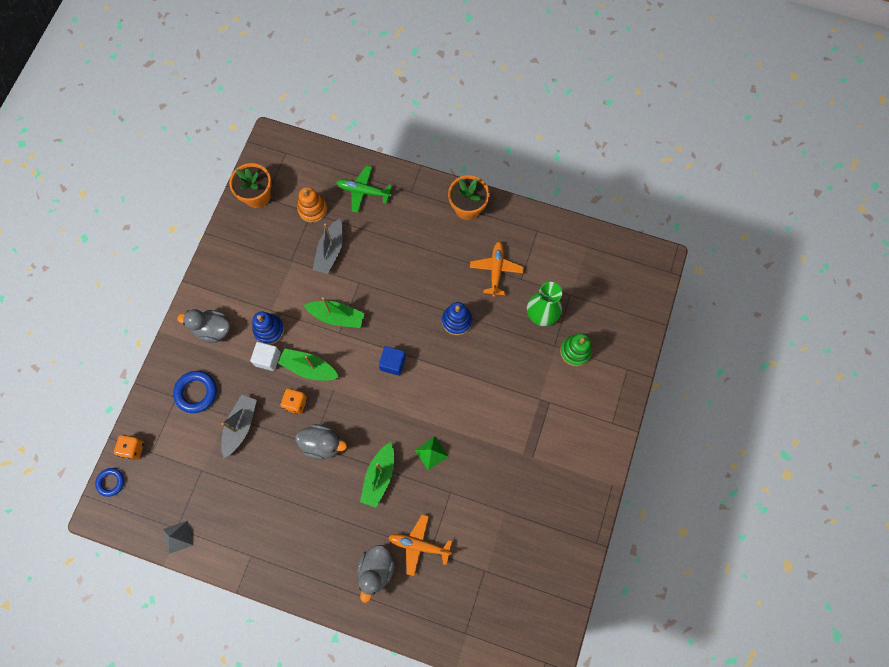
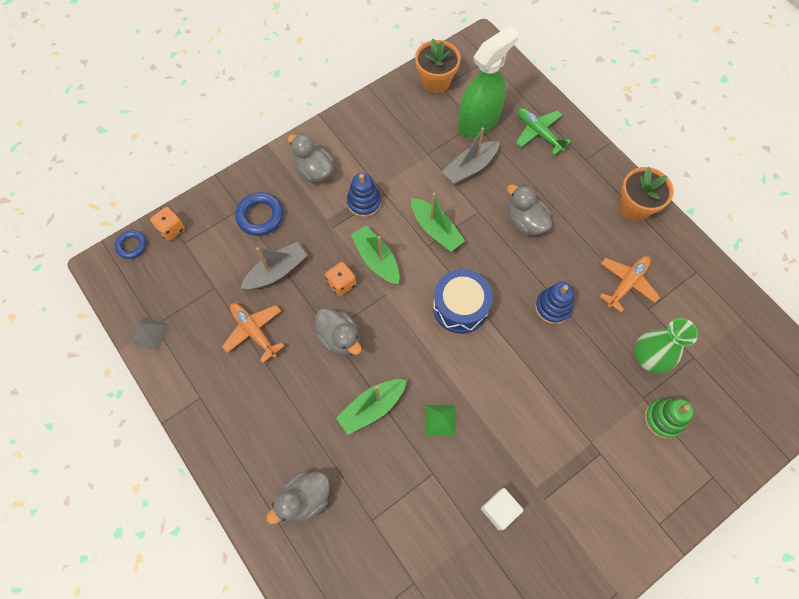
camera: 35 degrees right, 5 degrees down
white cube [250,342,281,371] -> white cube moved to [481,488,524,530]
orange stacking toy [297,187,327,223] -> green spray bottle [458,26,519,138]
blue cube [379,346,406,376] -> blue drum [433,269,493,334]
orange plane [388,514,452,576] -> orange plane moved to [222,303,284,363]
none -> grey duck [507,184,552,235]

